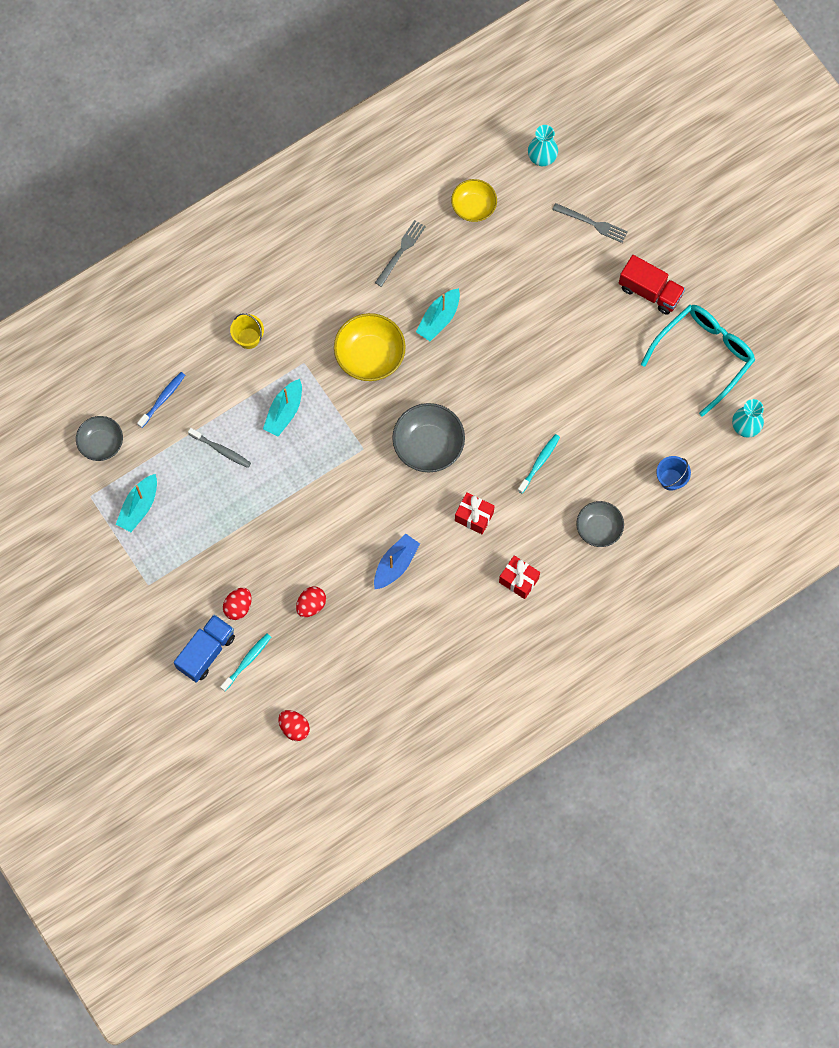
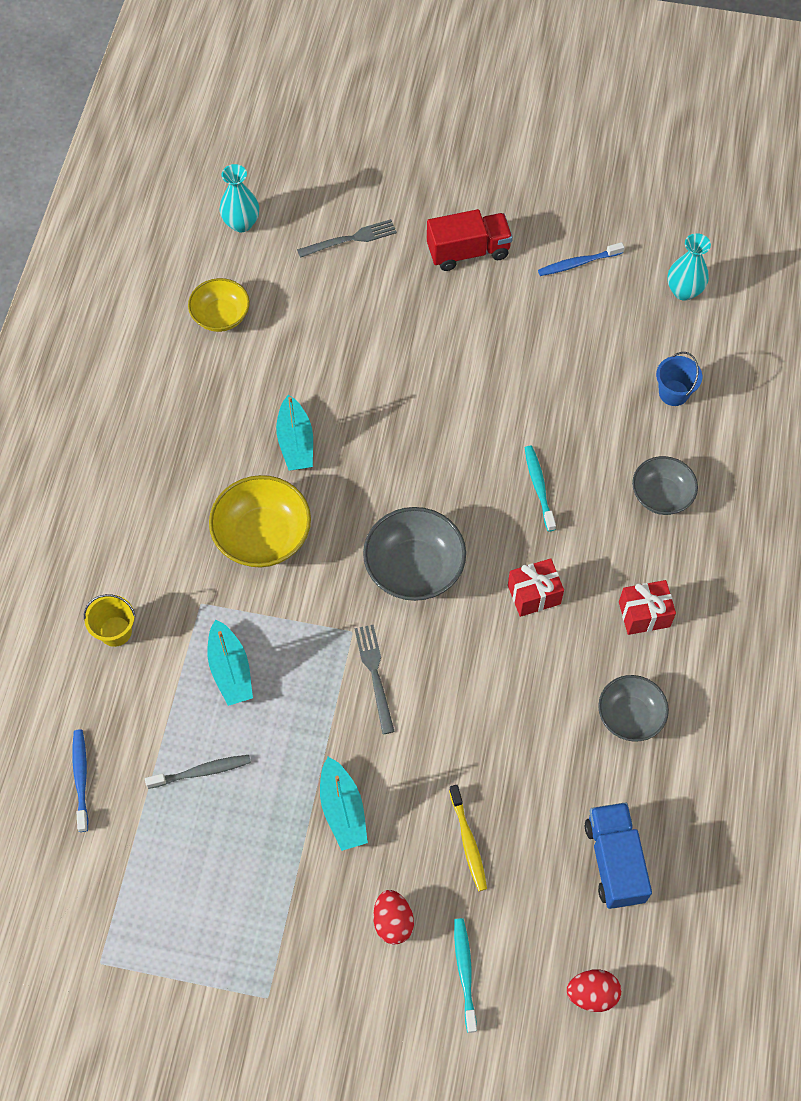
camera: 45 degrees left, 10 degrees down
grey bowl [76,416,123,461] -> grey bowl moved to [598,675,669,742]
turquoise boat [116,474,157,532] -> turquoise boat moved to [320,757,368,851]
blue truck [174,614,235,683] -> blue truck moved to [585,802,652,909]
red egg [296,587,326,617] -> yellow toothbrush [449,785,487,891]
blue boat [374,534,420,589] -> none
grey fork [375,220,426,287] -> grey fork moved to [354,625,395,734]
turquoise glasses [641,305,755,417] -> blue toothbrush [538,242,624,276]

